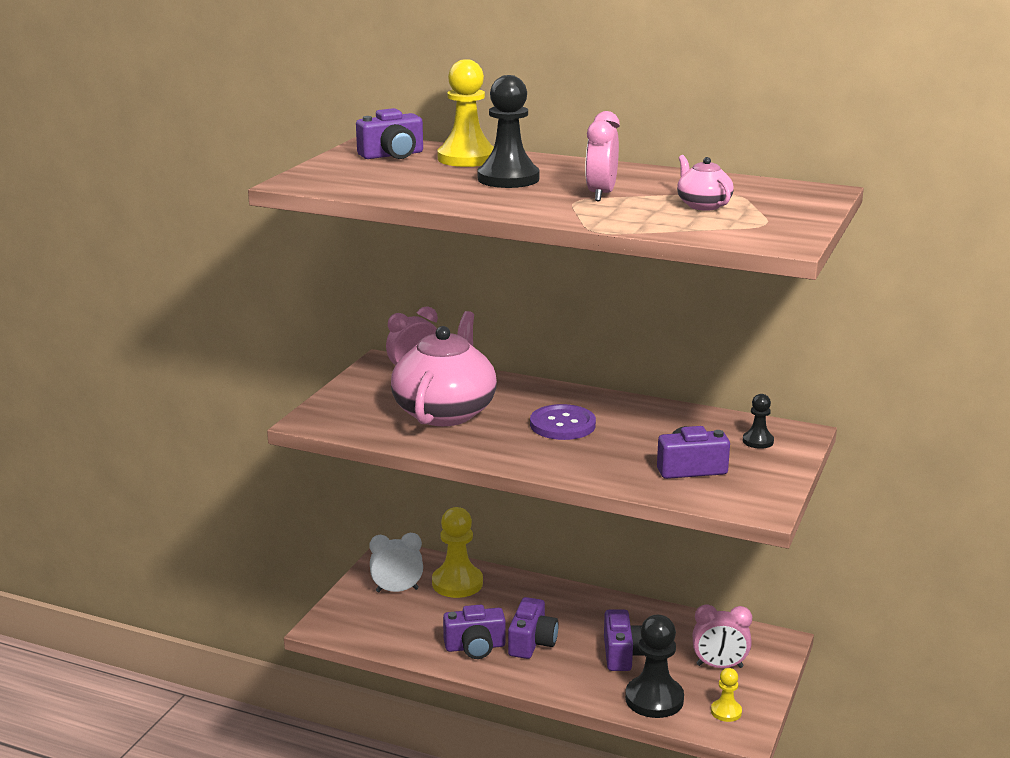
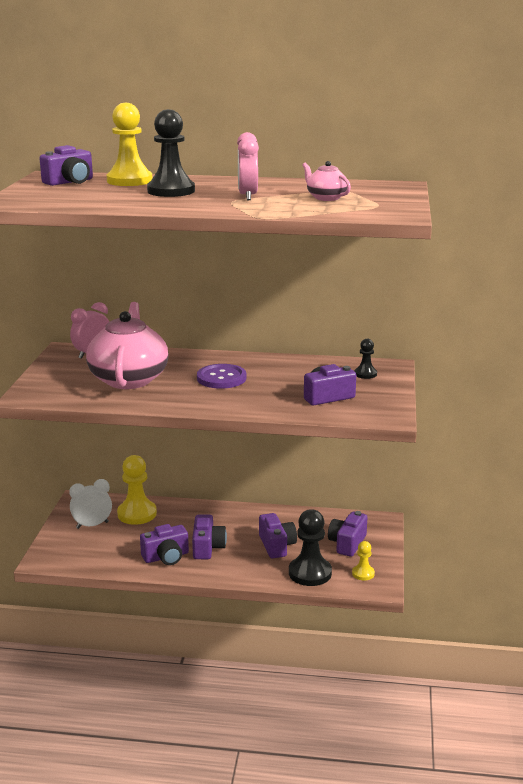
camera: 15 degrees left, 0 degrees up
pink clock [692,604,752,668] -> purple camera [328,511,367,557]

